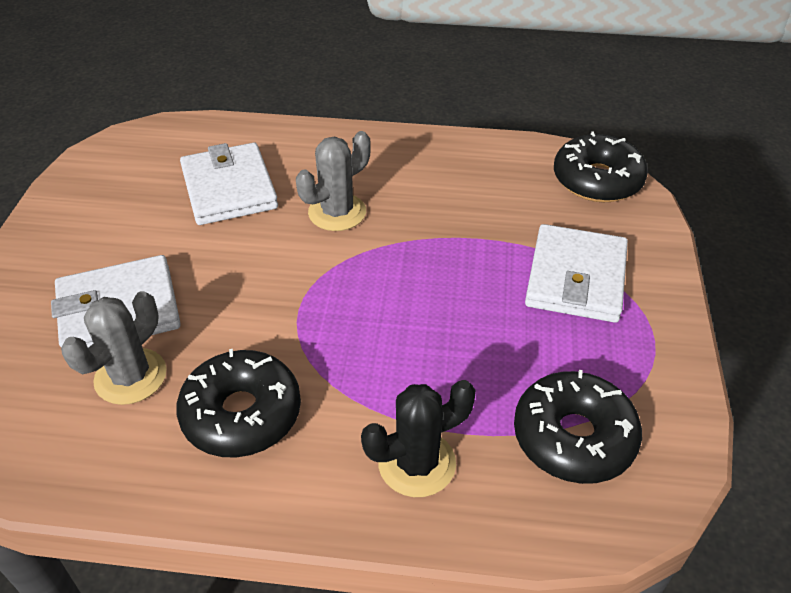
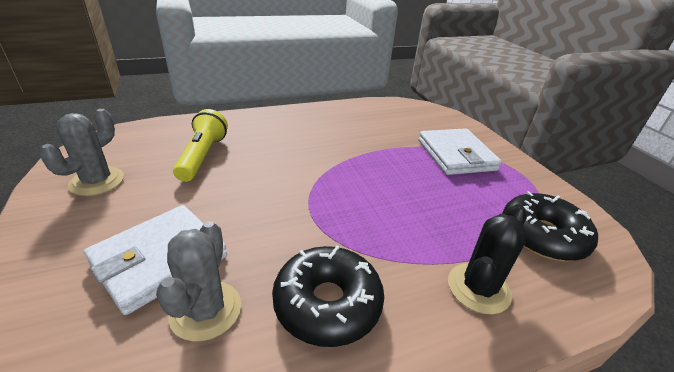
camera: 30 degrees left, 10 degrees down
white wallet [180,143,278,225] -> yellow flashlight [173,109,228,182]
grey cactus [296,131,371,231] -> grey cactus moved to [40,109,124,196]
black donut [554,132,648,202] -> none

